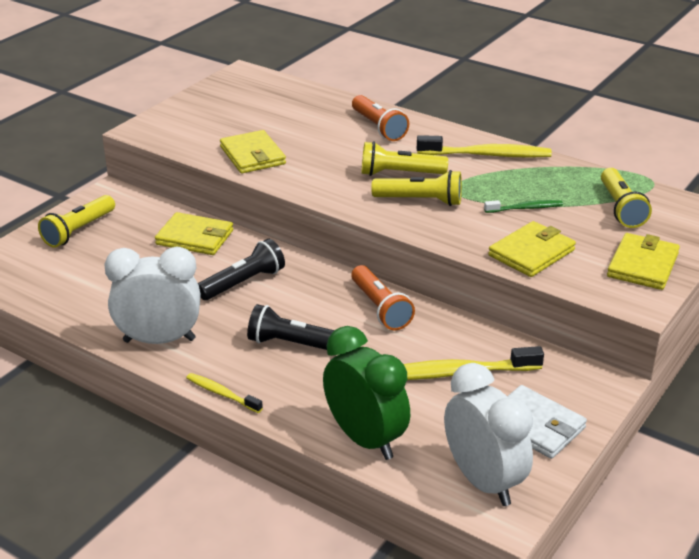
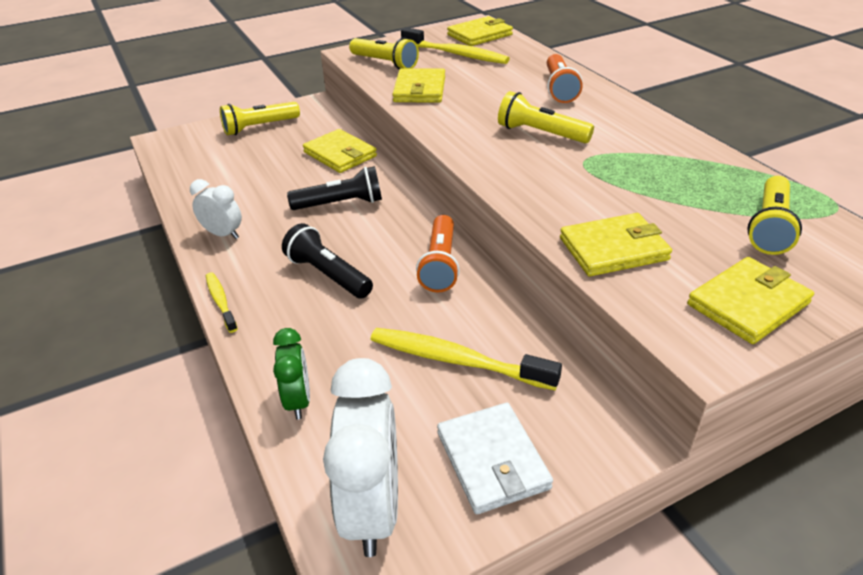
camera: 30 degrees right, 5 degrees up
white clock [105,247,201,344] -> white clock [190,179,242,239], size x0.56
green clock [323,326,410,460] -> green clock [273,328,310,420], size x0.56
yellow flashlight [371,170,462,206] -> yellow flashlight moved to [349,37,419,69]
yellow toothbrush [417,135,552,158] -> yellow toothbrush moved to [401,27,510,64]
green toothbrush [484,200,563,213] -> none
none -> yellow wallet [447,16,513,46]

